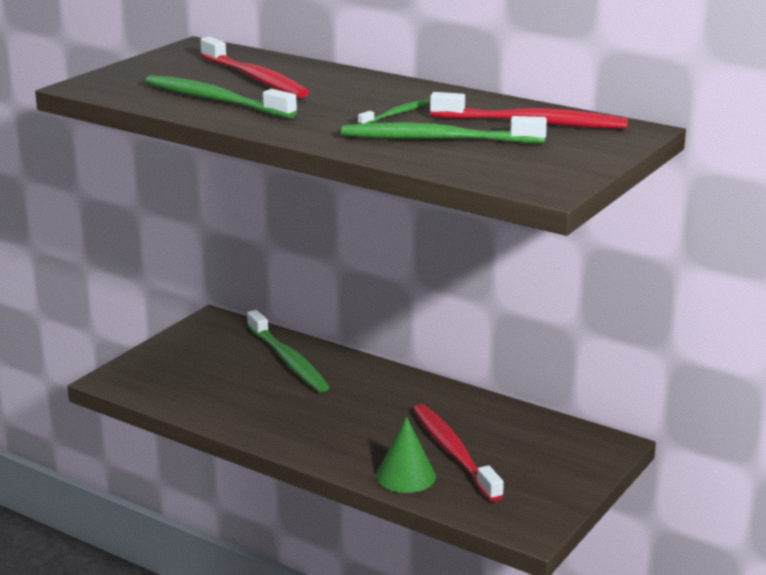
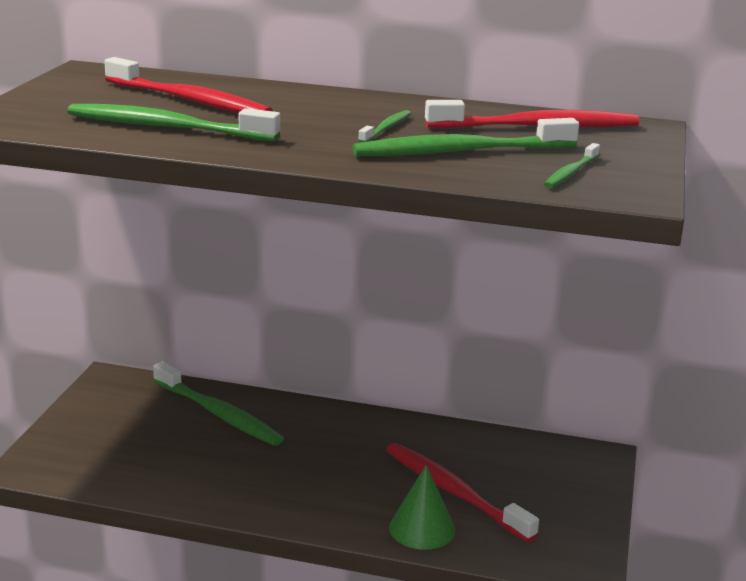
camera: 20 degrees left, 0 degrees up
none -> green toothbrush [544,143,600,188]

